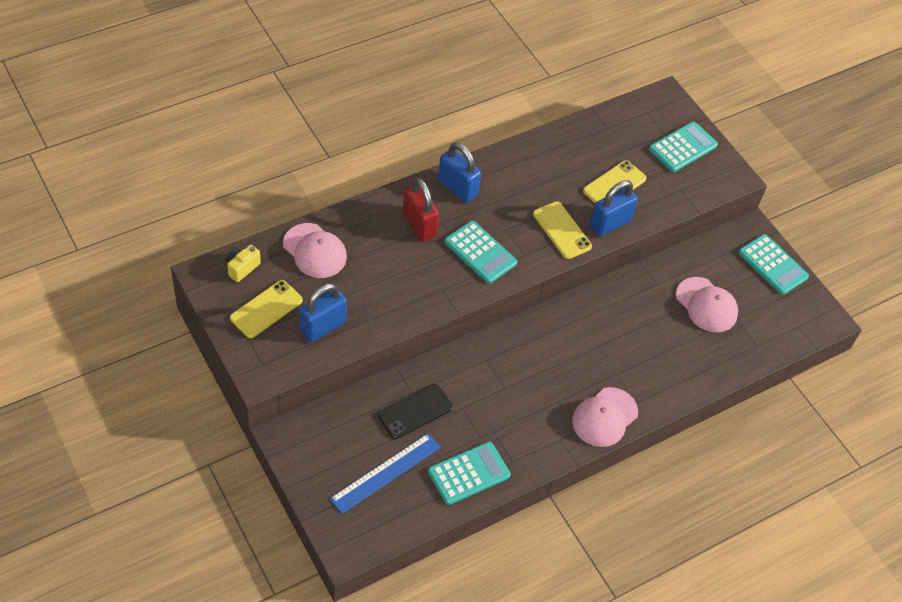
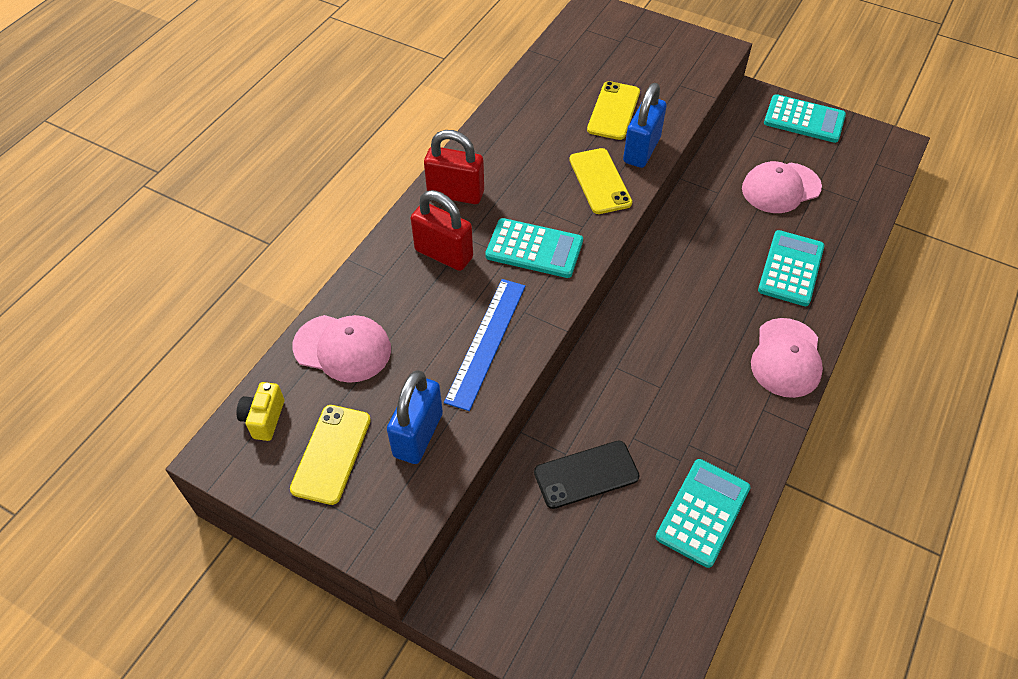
camera: 25 degrees left, 0 degrees up
blue ruler [330,433,441,514] -> blue ruler moved to [444,279,526,411]
black phone [378,384,452,439] -> black phone turned 45 degrees clockwise [534,441,640,509]
blue padlock [438,142,481,203] -> red padlock [424,130,484,204]
yellow phone [533,201,592,259] -> yellow phone turned 45 degrees clockwise [569,148,632,214]
turquoise calculator [649,122,718,172] -> turquoise calculator moved to [758,230,825,306]
pink cap [676,277,738,332] -> pink cap turned 135 degrees clockwise [742,161,822,213]

